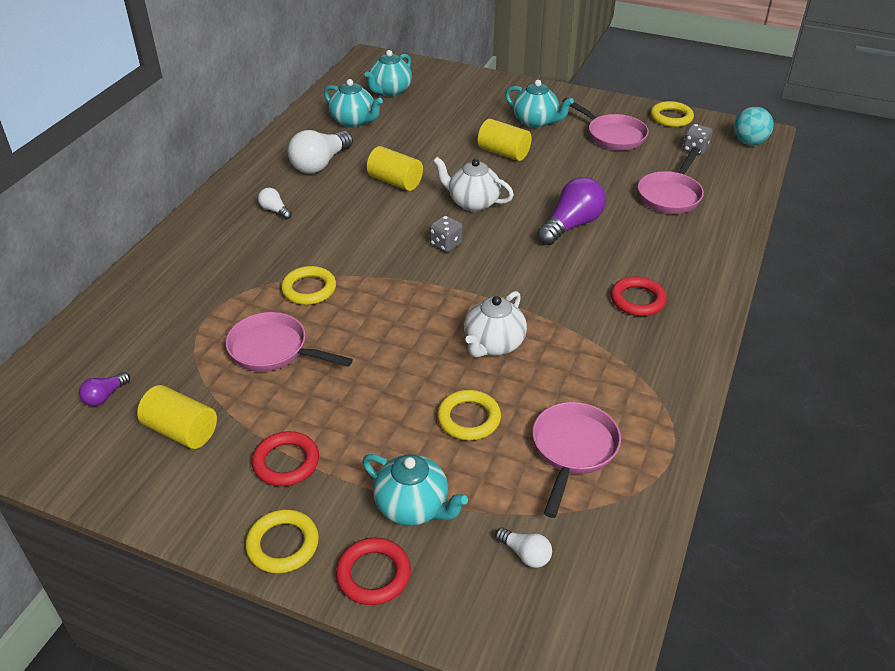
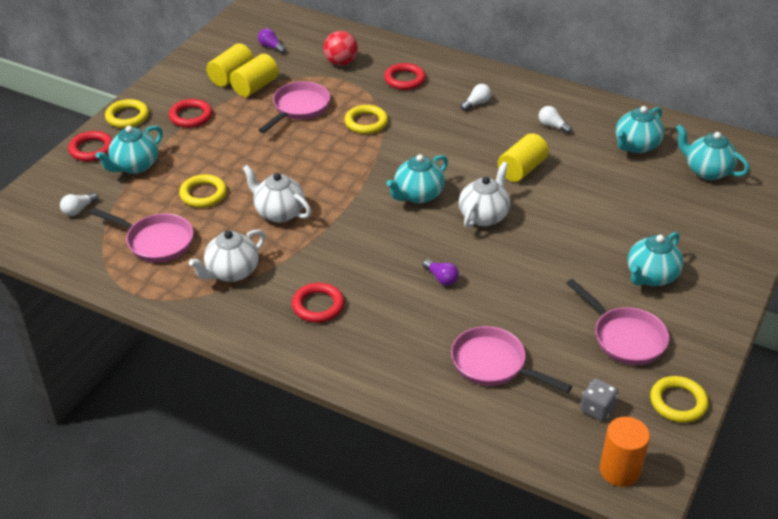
camera: 95 degrees right, 0 degrees up
white light bulb [288,130,353,174] -> white light bulb [539,106,572,134], size x0.49
grey dice [430,215,463,252] -> turquoise teapot [386,154,448,203]
yellow cylinder [478,119,532,161] -> yellow cylinder moved to [230,54,279,97]
purple light bulb [537,177,606,245] -> purple light bulb [423,259,459,286], size x0.49
pink pan [562,98,649,151] -> pink pan turned 90 degrees counterclockwise [566,279,669,365]
turquoise ball [734,107,774,145] -> orange cylinder [600,417,650,487]
none -> white teapot [189,229,266,282]
none -> red ball [324,31,358,66]
none -> red ring [384,63,426,90]

